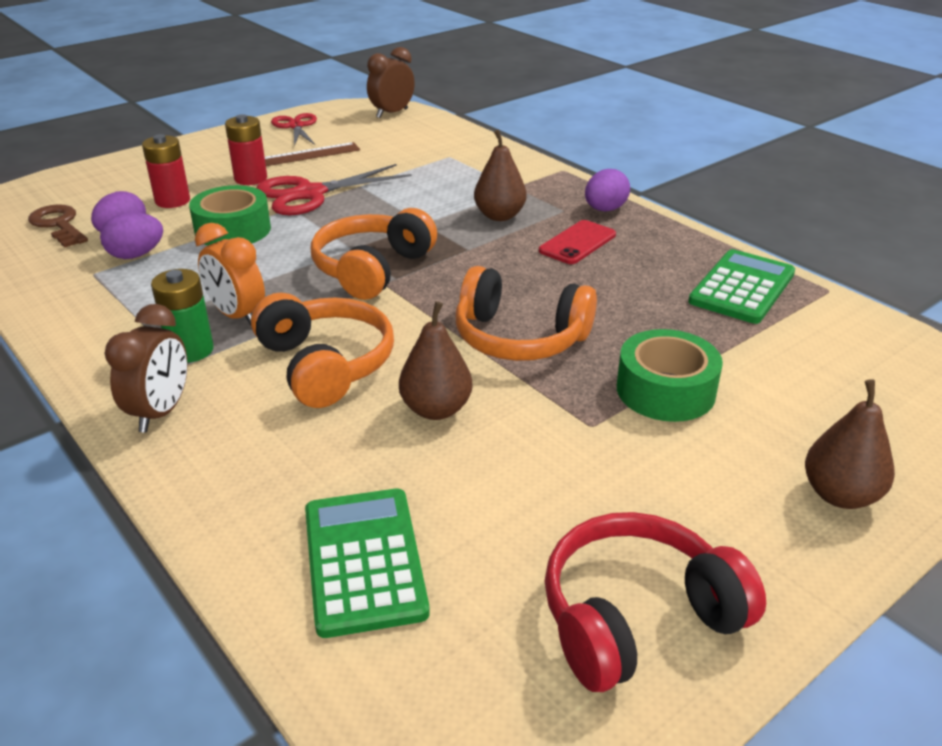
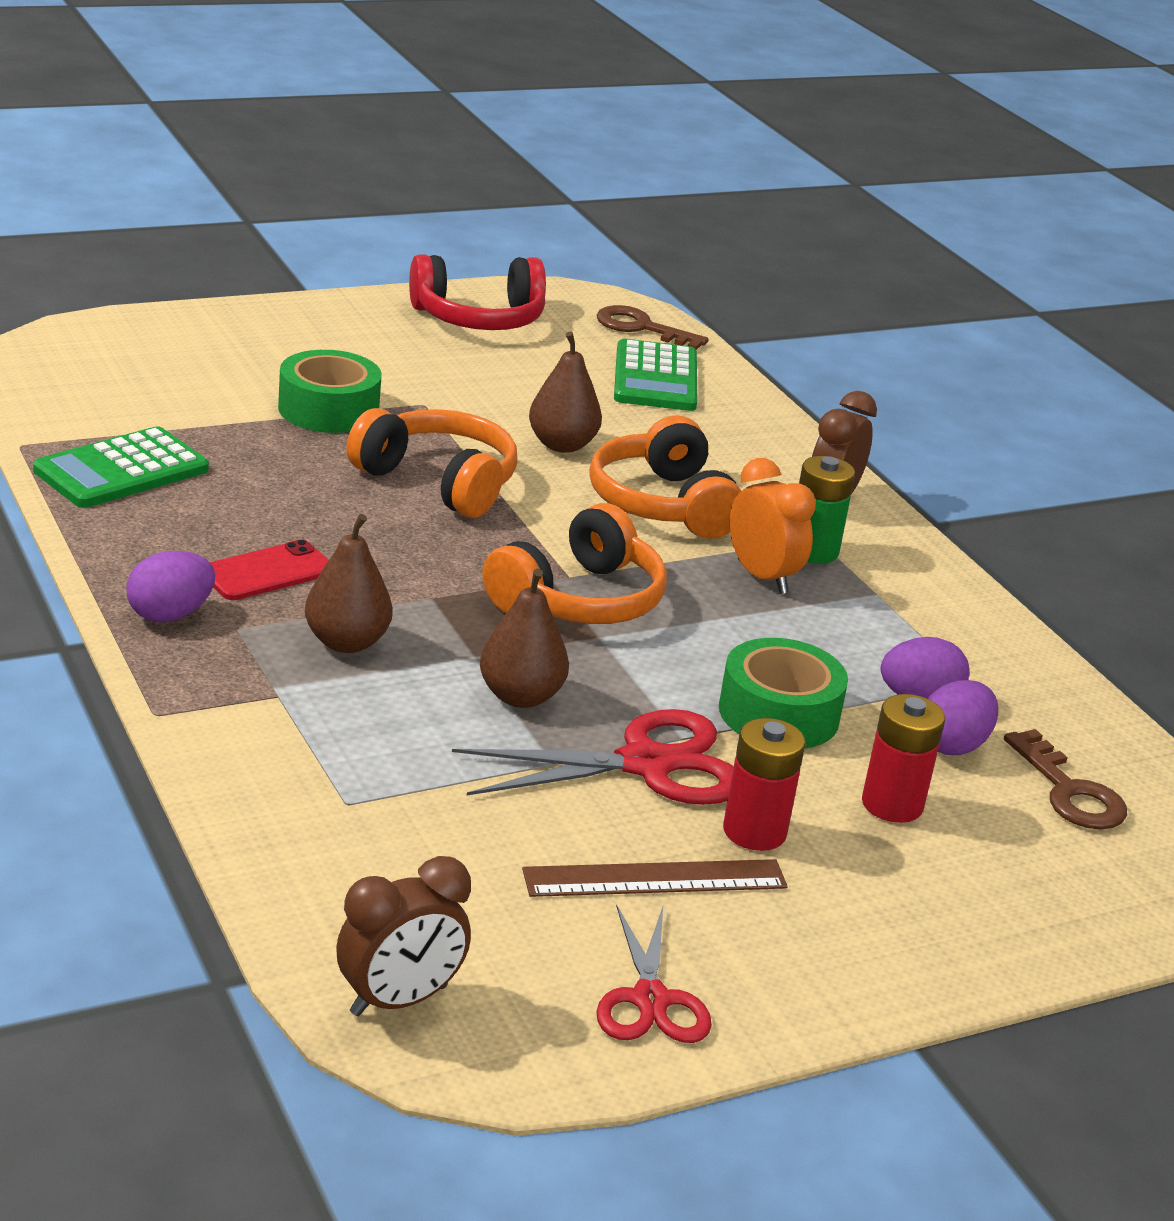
camera: 170 degrees left, 5 degrees down
brown pear [805,379,895,509] -> brown pear moved to [480,569,569,708]
none -> brown key [597,305,709,350]

